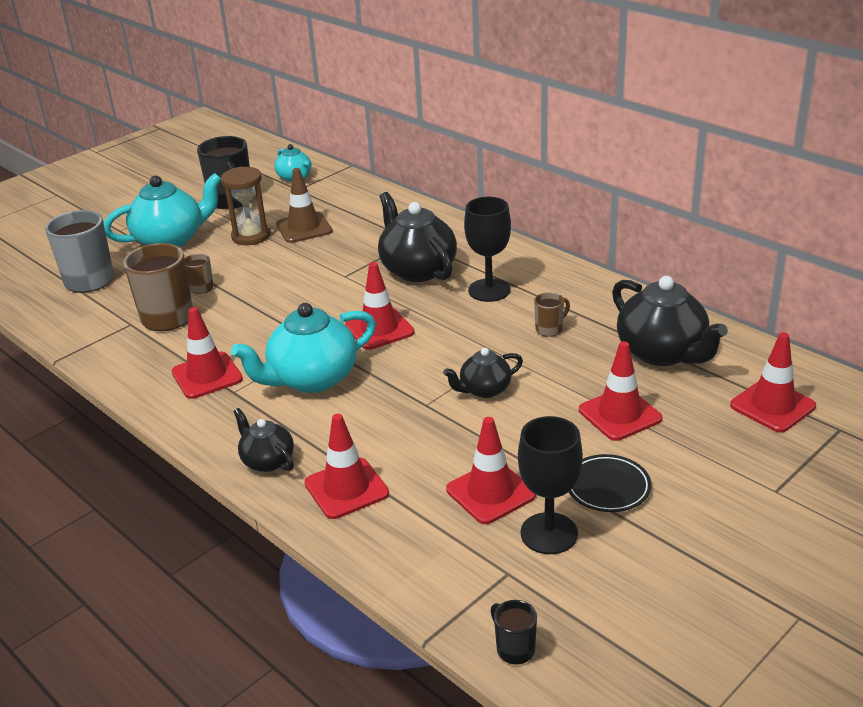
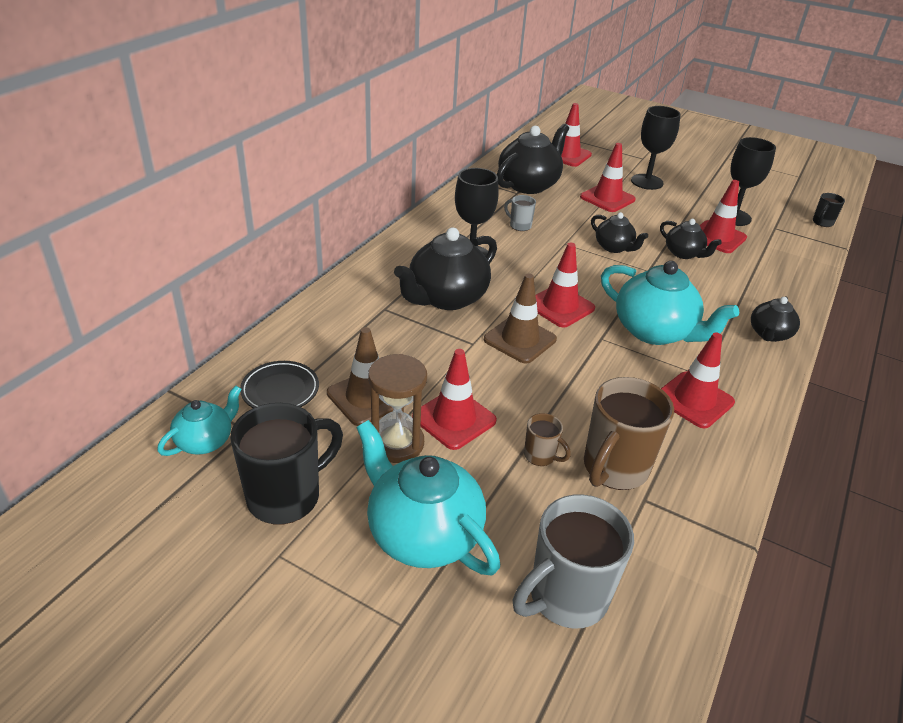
camera: 110 degrees left, 5 degrees up
red traffic cone [304,414,389,519] -> red traffic cone moved to [412,349,497,450]
brown mug [534,292,570,337] -> grey mug [504,195,536,231]
black plate [569,454,651,512] -> black plate moved to [240,361,319,408]
none -> brown traffic cone [484,274,557,364]
none -> black goblet [631,106,681,190]
none -> black teapot [660,219,722,259]

